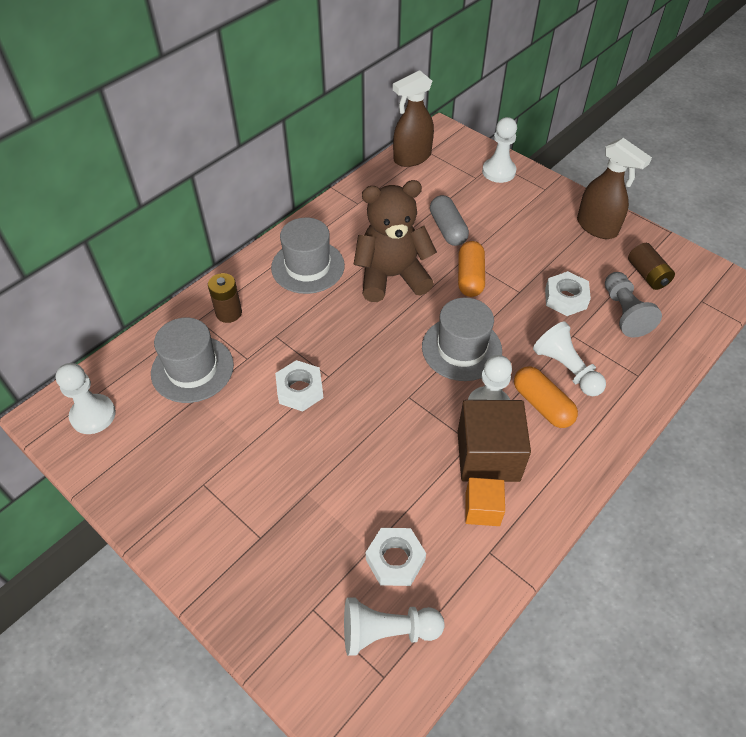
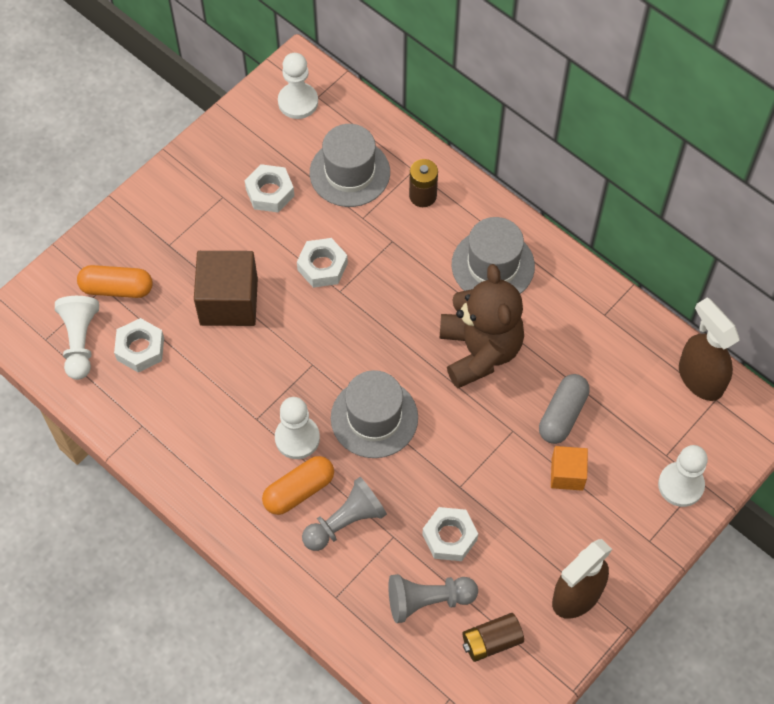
camera: 90 degrees right, 10 degrees up
grey capsule [430,195,469,246] -> grey capsule turned 45 degrees counterclockwise [539,374,590,444]
brown cube [457,400,531,482] -> brown cube moved to [194,251,258,326]
orange capsule [458,241,485,297] -> orange capsule moved to [77,265,153,298]
orange cube [465,477,505,526] -> orange cube moved to [551,446,588,491]
white pawn [533,321,606,396] -> grey pawn [302,477,387,551]
none -> white nut [245,164,294,213]

